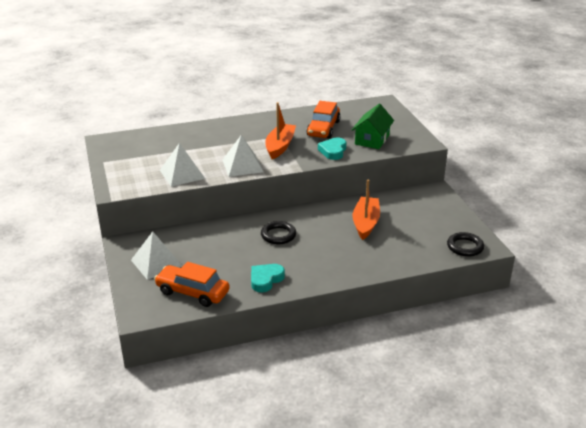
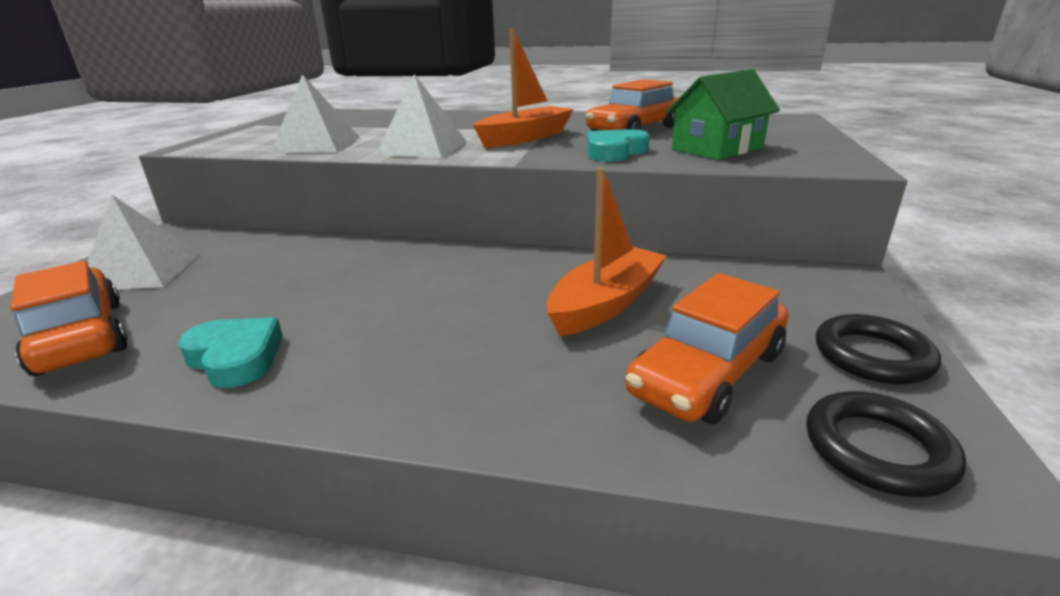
camera: 30 degrees right, 5 degrees down
turquoise heart [251,264,285,292] -> turquoise heart turned 60 degrees clockwise [178,317,283,388]
black ring [261,221,296,244] -> black ring moved to [816,314,941,384]
none -> orange car [625,273,788,424]

